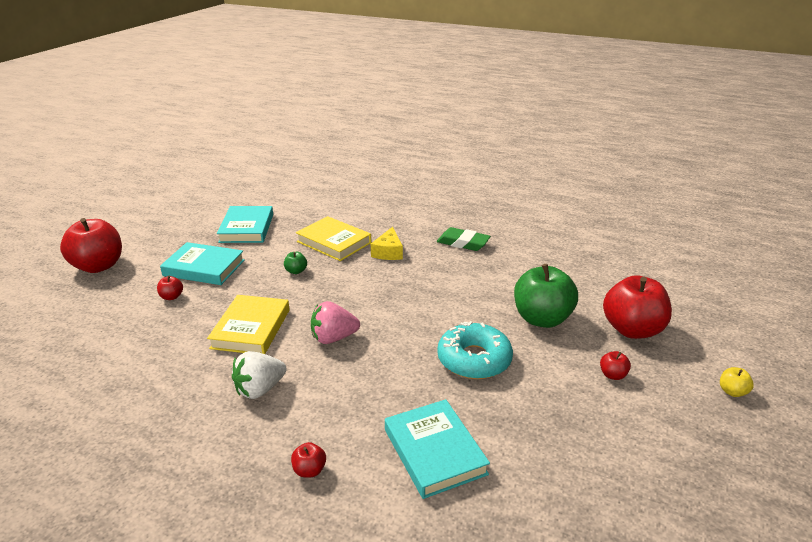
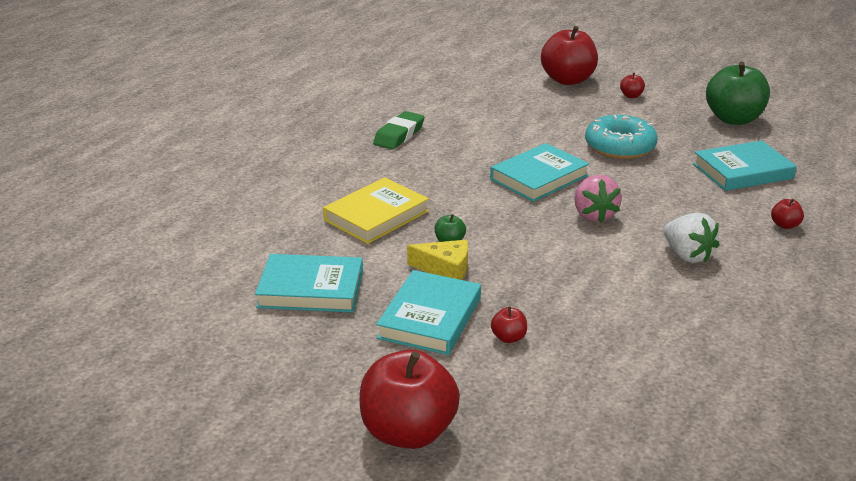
camera: 85 degrees left, 0 degrees up
yellow book [207,295,290,354] -> none
yellow cheese [371,227,403,260] -> yellow cheese moved to [407,240,468,280]
green apple [514,264,578,328] -> green apple moved to [706,62,770,125]
yellow apple [720,367,754,397] -> none
none -> turquoise book [490,143,589,202]

